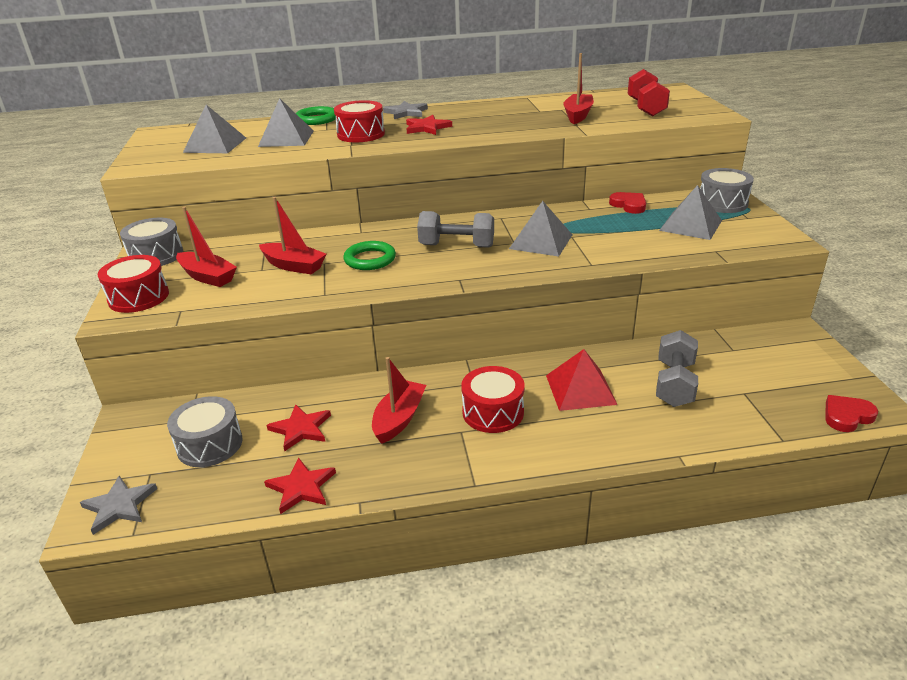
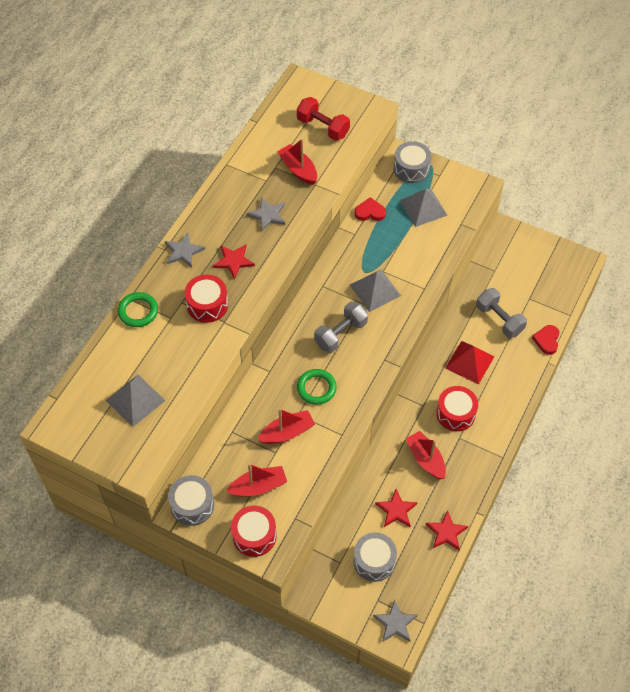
camera: 55 degrees left, 25 degrees up
grey pyramid [258,98,314,147] -> none
red heart [825,395,878,432] -> red heart moved to [532,325,559,355]
none -> grey star [246,197,285,232]

